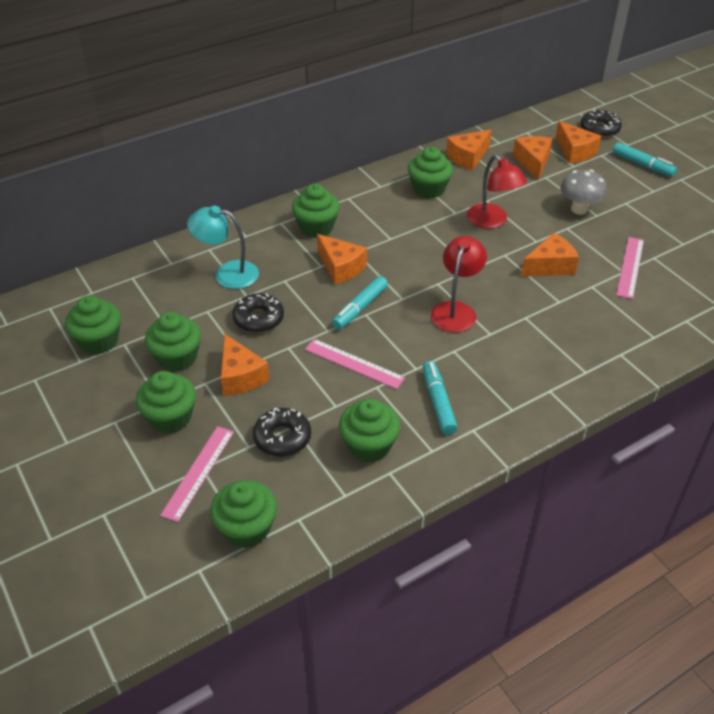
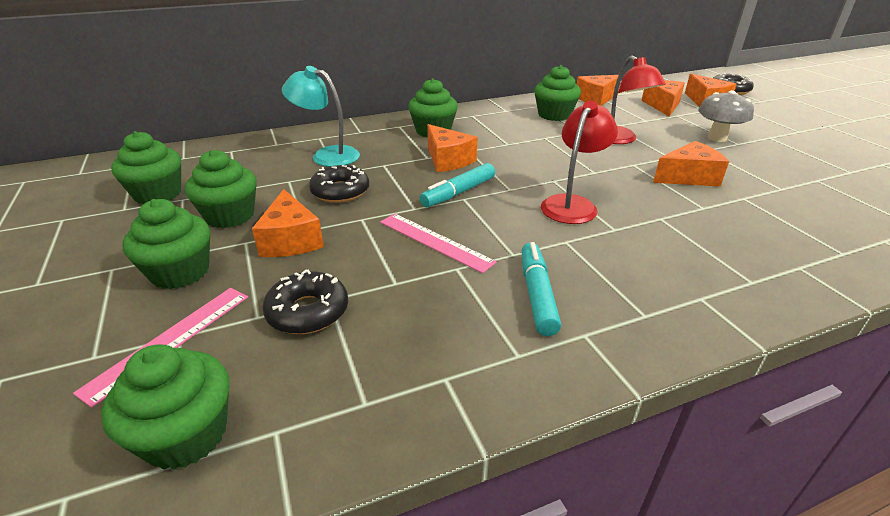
camera: 10 degrees right, 10 degrees down
green cupcake [339,399,400,463] -> none
turquoise marker [613,142,677,177] -> none
pink ruler [616,237,644,299] -> none

